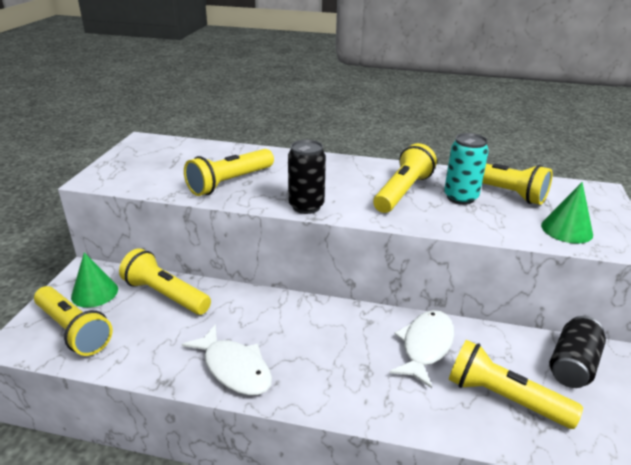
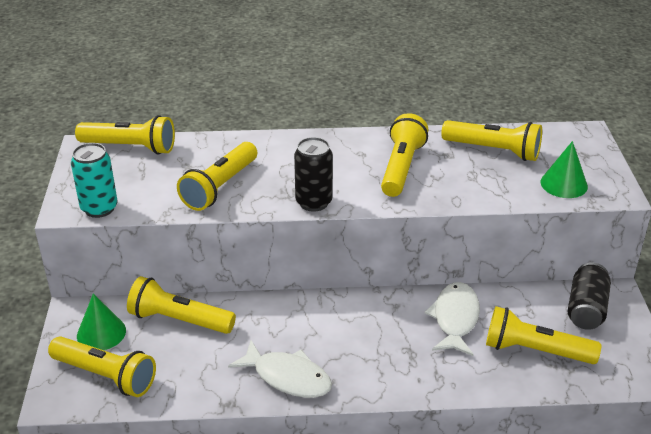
camera: 15 degrees left, 5 degrees up
turquoise can [444,133,489,205] -> turquoise can moved to [71,143,118,218]
none -> yellow flashlight [75,115,175,154]

